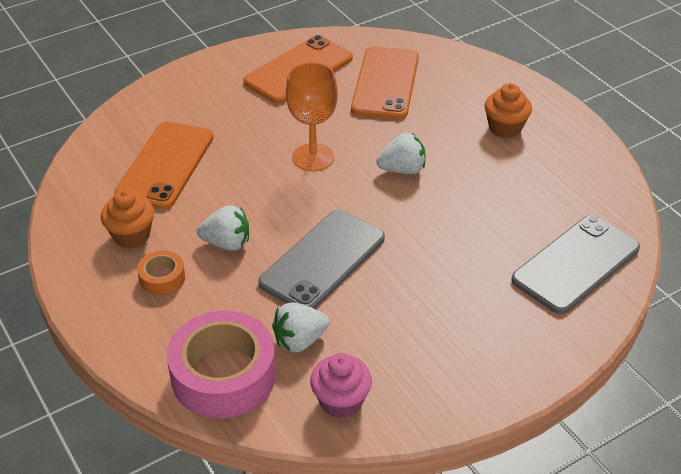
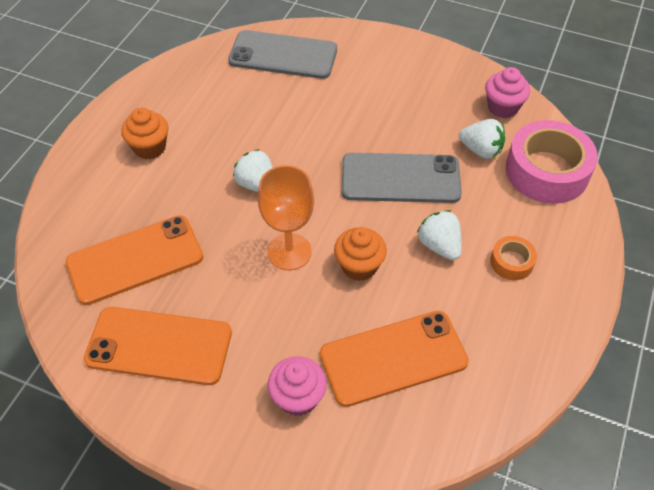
camera: 125 degrees left, 10 degrees up
orange cupcake [101,189,154,249] -> orange cupcake moved to [334,227,387,281]
none -> pink cupcake [268,356,327,416]

